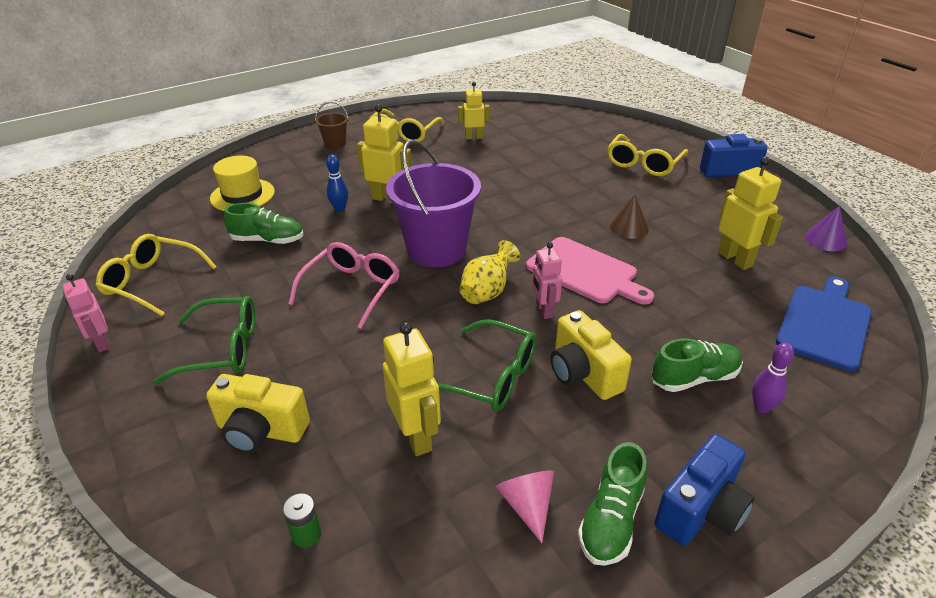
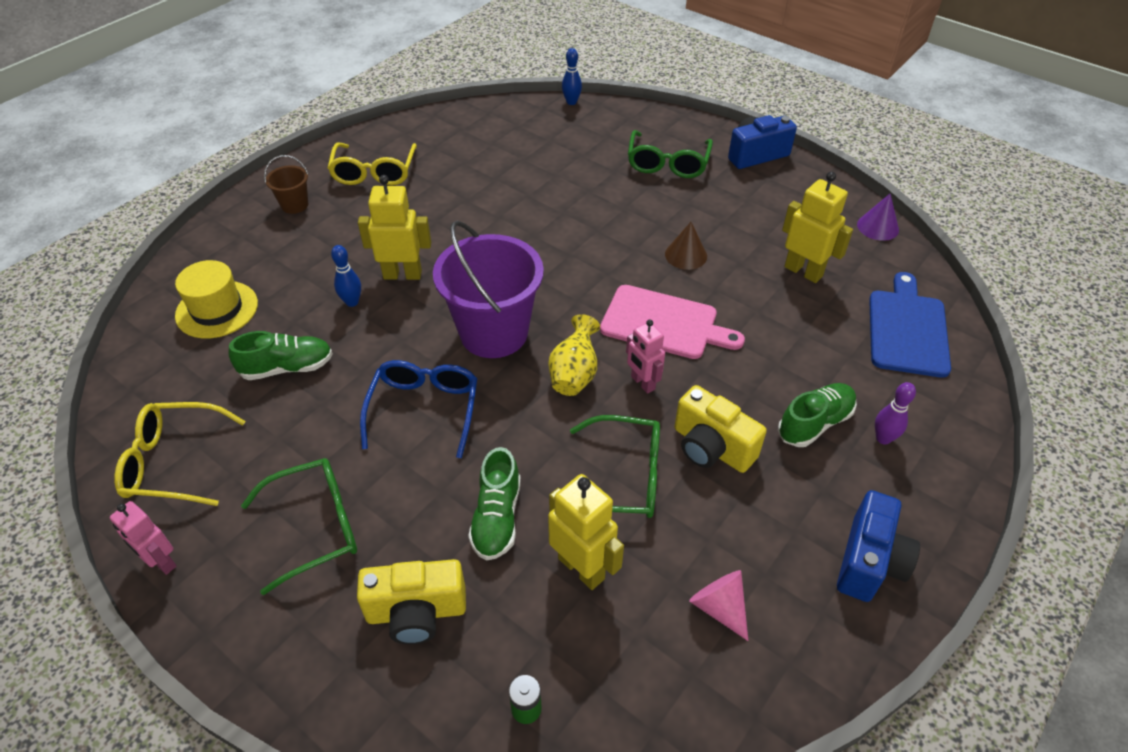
camera: 20 degrees left, 10 degrees up
pink glasses [289,242,400,328] -> blue glasses [360,360,477,458]
yellow robot [458,82,490,139] -> none
green shoe [578,442,647,566] -> green shoe moved to [468,447,521,561]
yellow glasses [607,134,688,176] -> green glasses [628,130,713,178]
none -> blue bowling pin [562,48,582,105]

